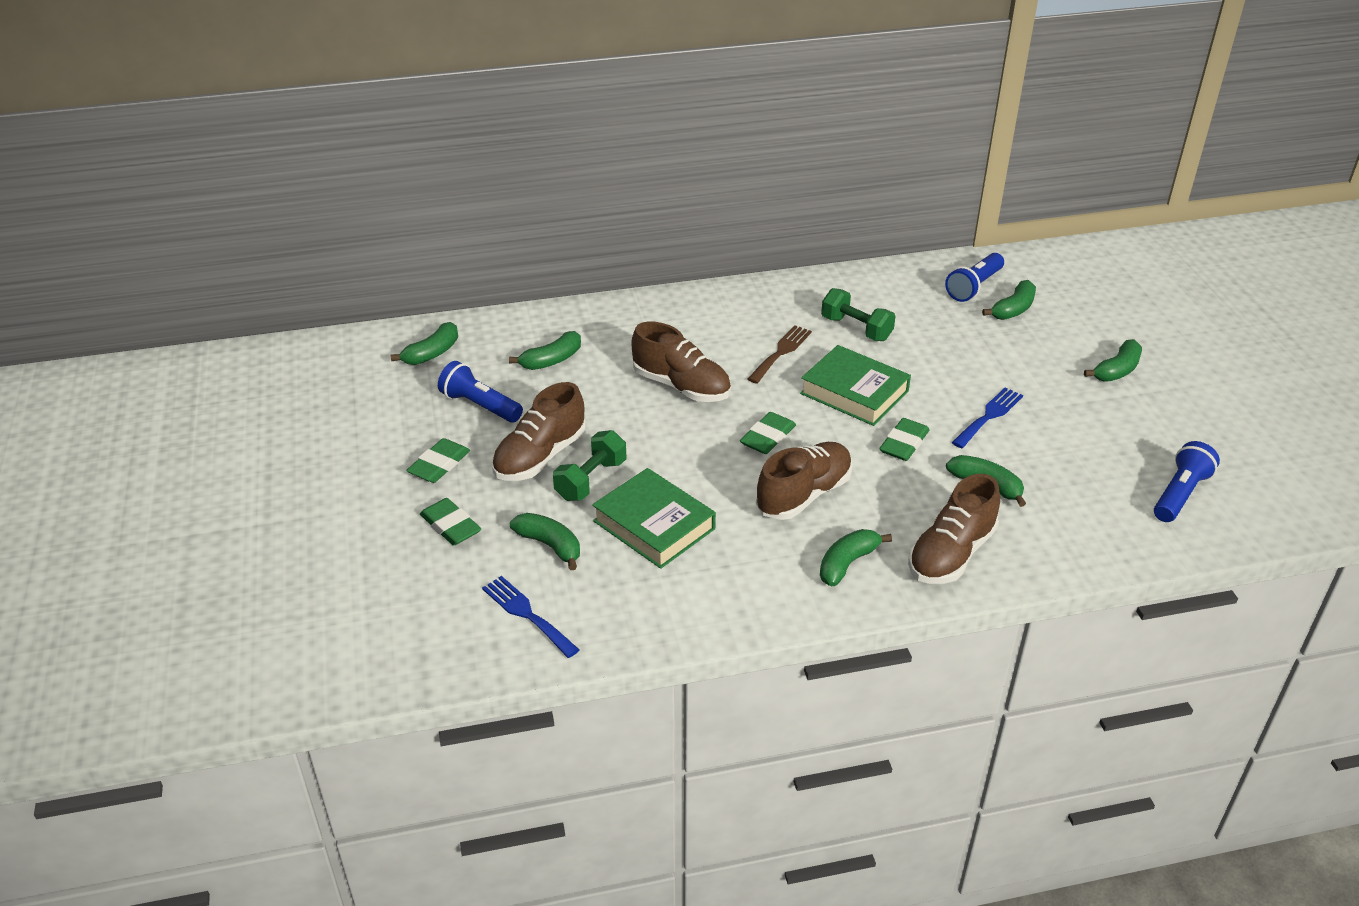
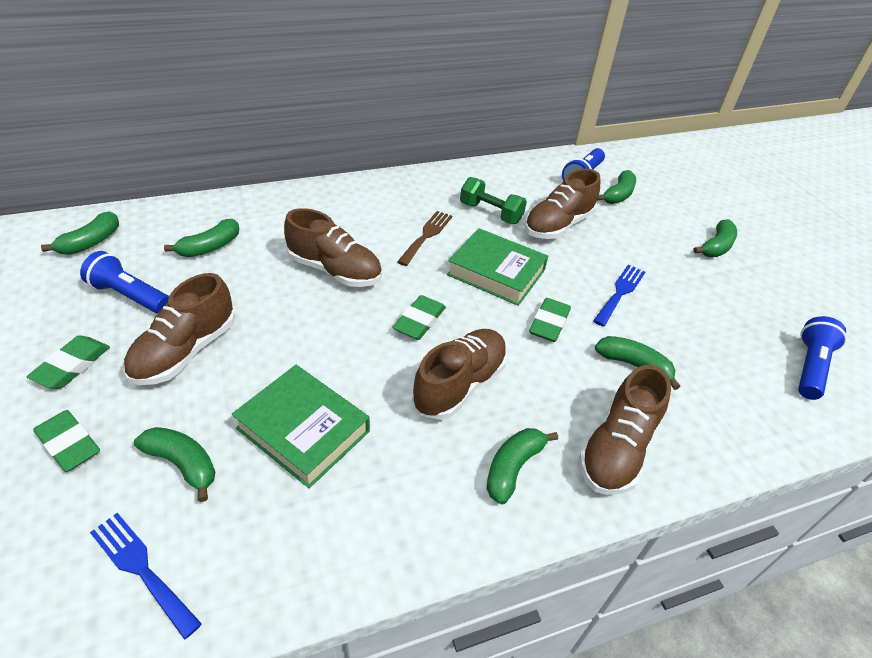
camera: 10 degrees left, 5 degrees up
green dumbbell [553,430,626,501] -> none
none -> brown shoe [525,169,600,239]

